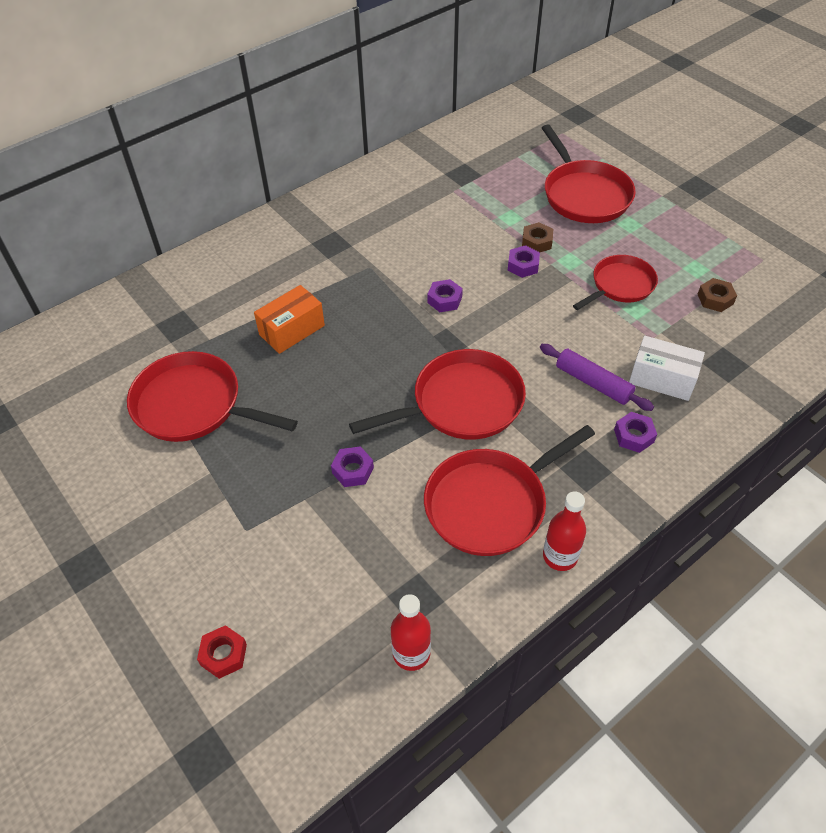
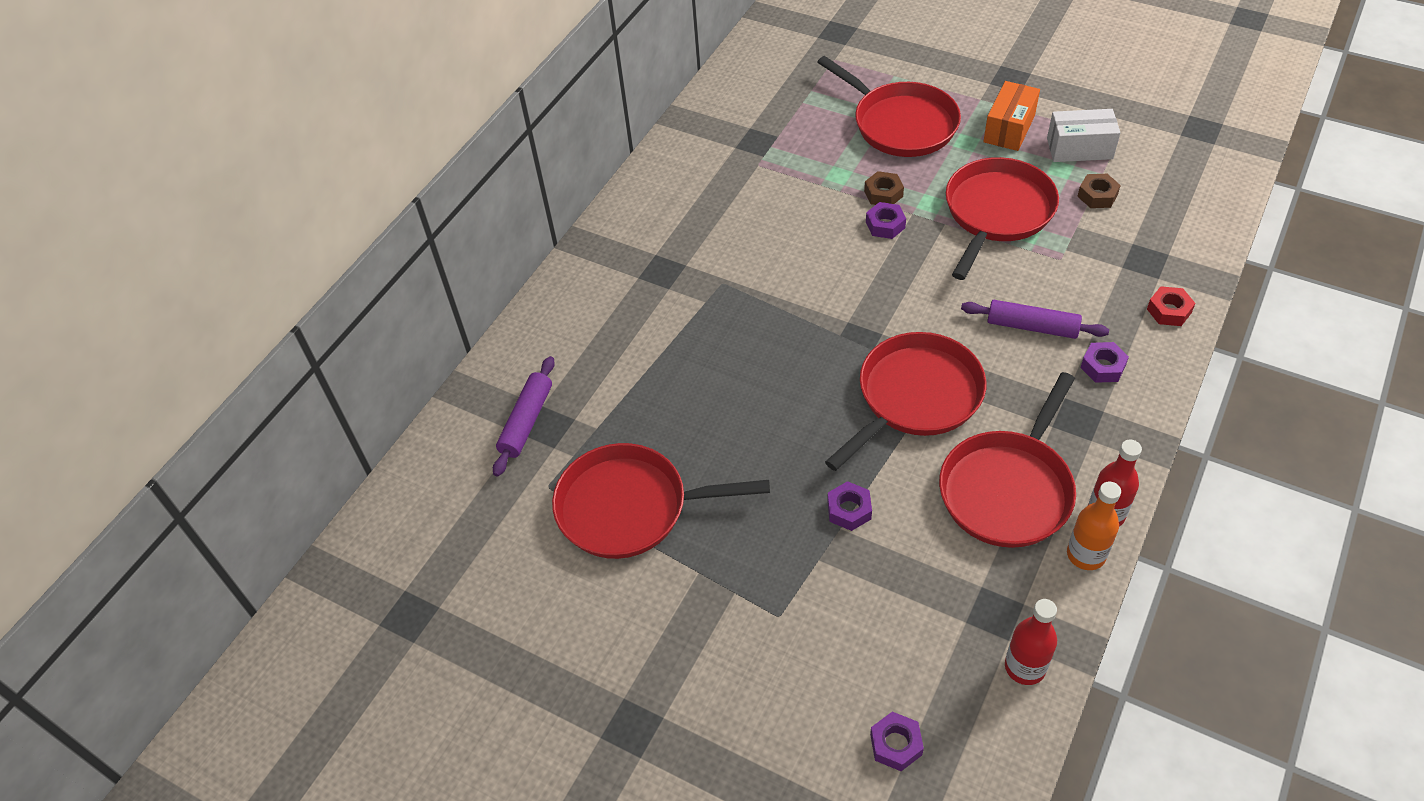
camera: 20 degrees left, 0 degrees up
red nut [197,625,247,679] -> red nut moved to [1147,286,1195,326]
orange box [254,285,325,354] -> orange box moved to [983,81,1040,151]
purple nut [427,279,463,312] -> purple nut moved to [870,712,924,771]
red pan [573,255,658,310] -> red pan [946,157,1059,280], size x1.55
white box [629,335,705,401] -> white box moved to [1047,109,1120,162]
none -> purple rolling pin [493,356,555,477]
none -> orange bottle [1067,481,1121,570]

